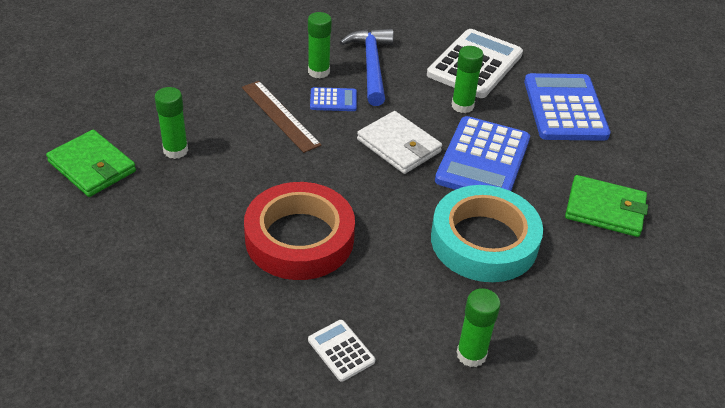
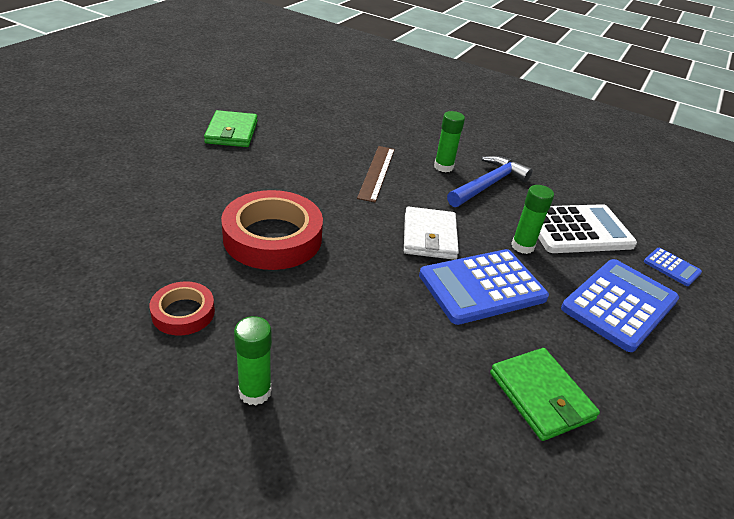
camera: 45 degrees right, 5 degrees down
green glue stick [155,87,188,159] -> none
white calculator [308,320,375,382] -> red tape [150,281,215,335]
blue calculator [310,87,357,111] -> blue calculator moved to [644,248,702,286]
turquoise tape [431,185,543,282] -> none

